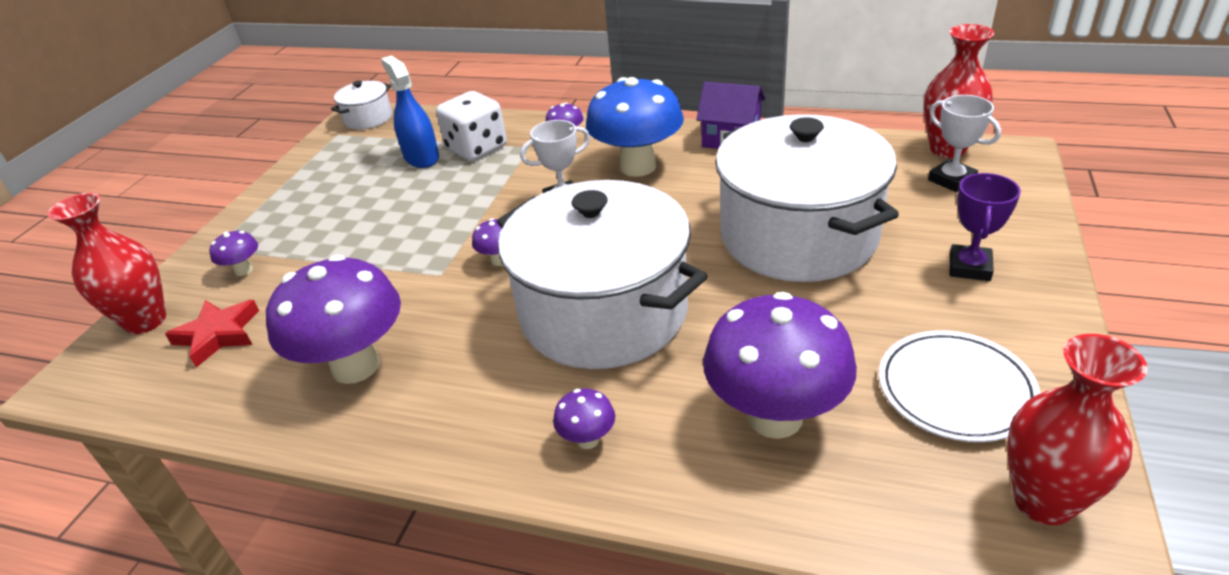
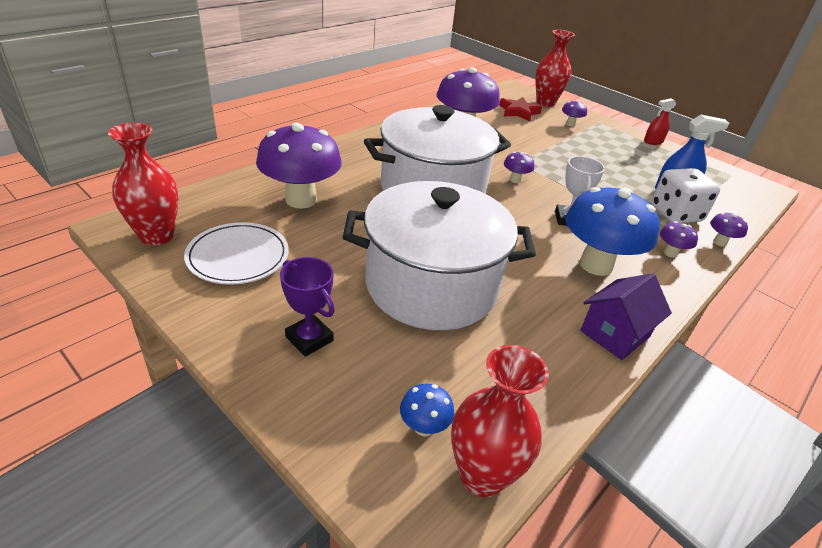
camera: 110 degrees right, 0 degrees up
white pot [331,81,392,130] -> none
purple mushroom [553,389,615,449] -> purple mushroom moved to [710,213,748,247]
white trophy [928,95,1001,192] -> blue mushroom [400,384,454,436]
none -> red spray bottle [644,98,676,145]

